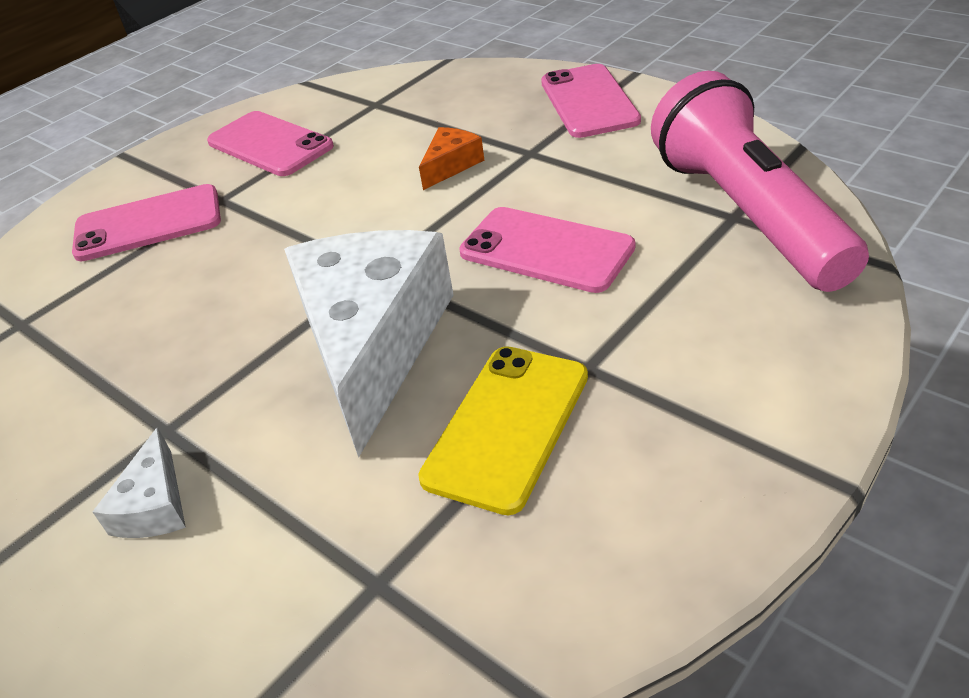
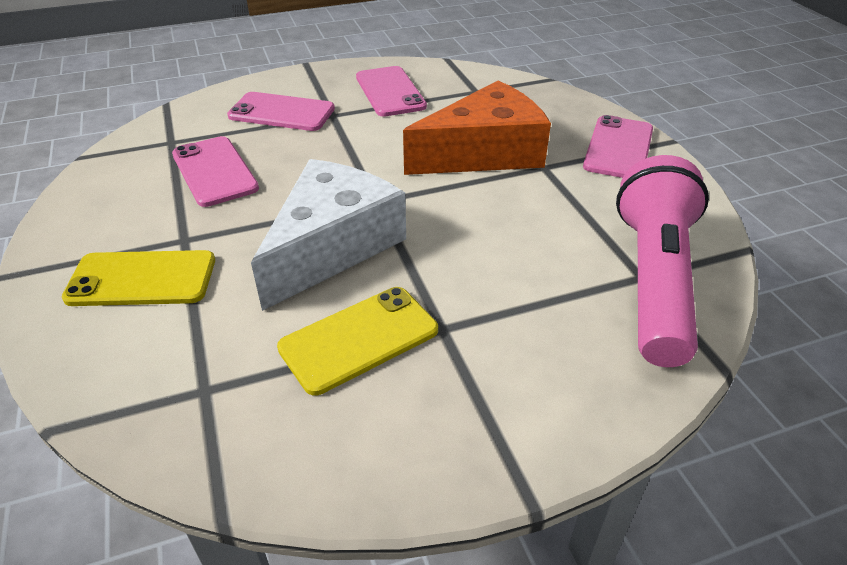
camera: 25 degrees right, 0 degrees up
white cheese [92,427,186,538] -> yellow phone [62,250,215,306]
orange cheese [419,127,485,190] -> orange cheese [403,81,551,175], size x2.41
pink phone [459,207,635,293] -> pink phone moved to [172,136,259,207]

